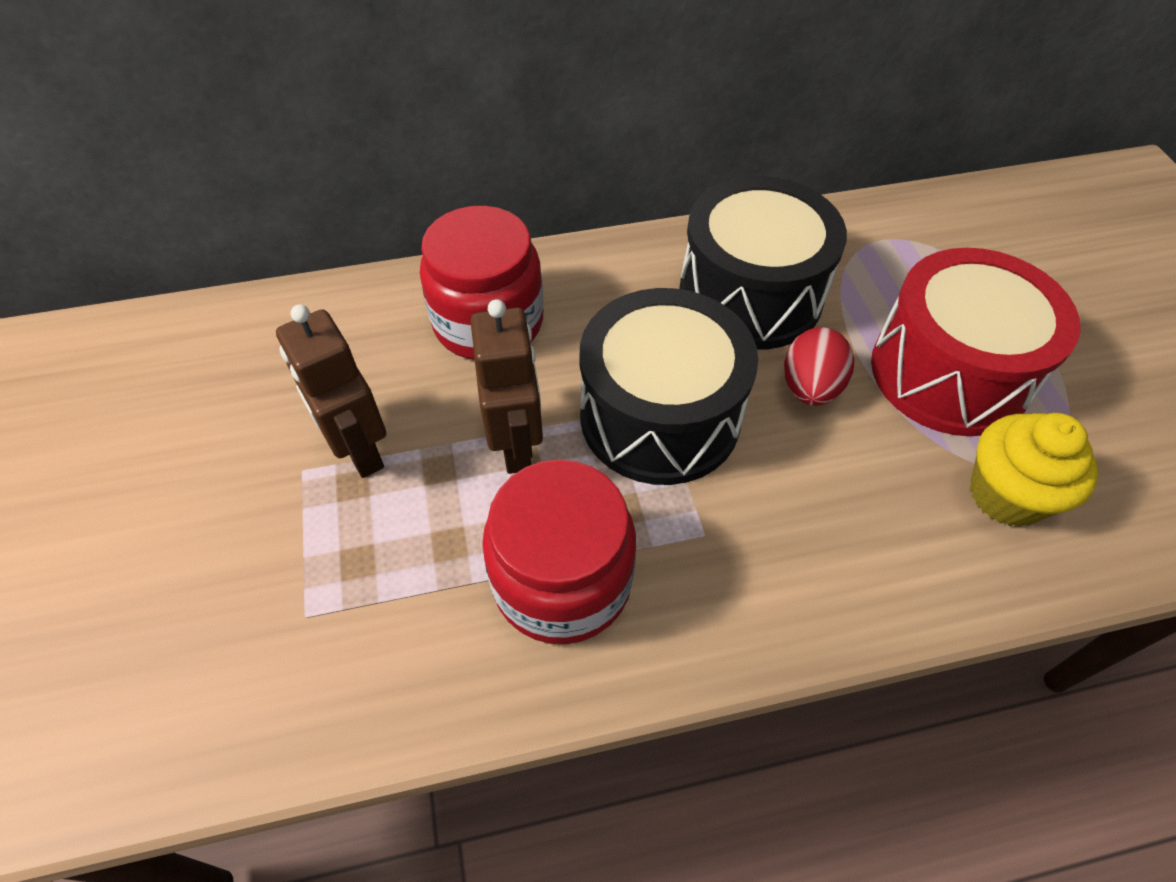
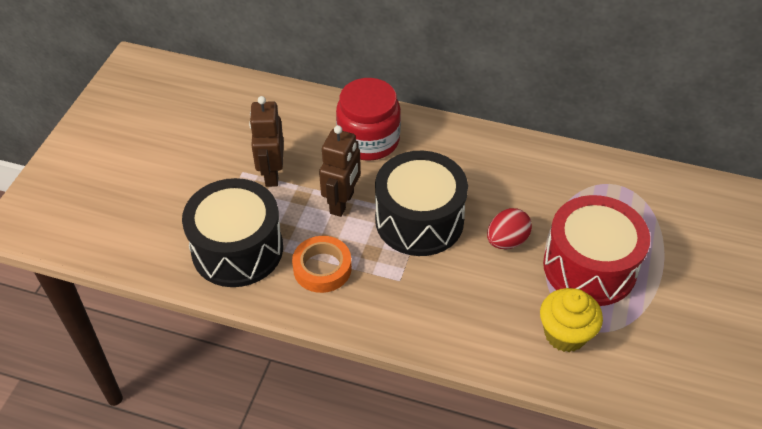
camera: 30 degrees right, 5 degrees down
red jar [482,459,636,644] -> orange tape [292,236,352,293]
black drum [679,176,847,350] -> black drum moved to [182,178,283,287]

